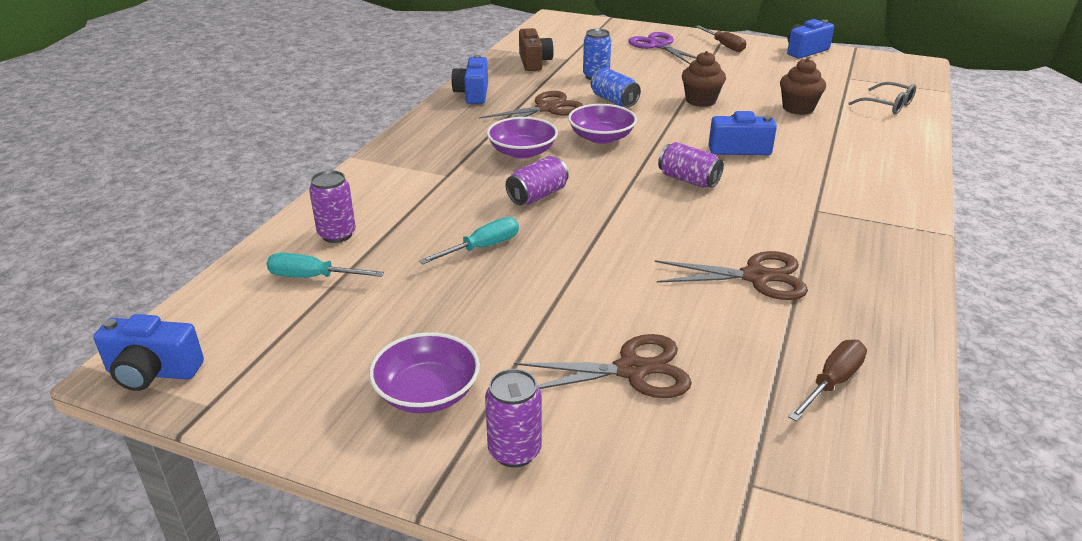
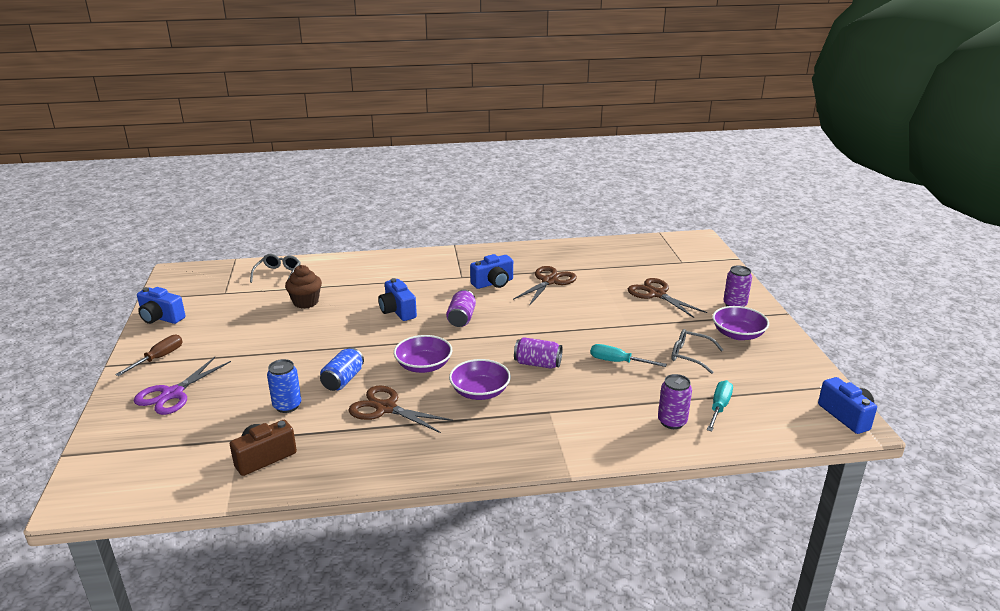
camera: 120 degrees left, 5 degrees down
turquoise screwdriver [266,253,384,278] -> turquoise screwdriver turned 135 degrees counterclockwise [707,380,733,431]
blue camera [451,55,488,104] -> blue camera moved to [470,254,513,289]
brown scissors [655,251,808,300] -> brown scissors turned 60 degrees clockwise [513,266,577,306]
brown cupcake [682,51,726,107] -> none
brown screwdriver [788,340,867,422] -> none
none -> grey glasses [671,329,723,374]

